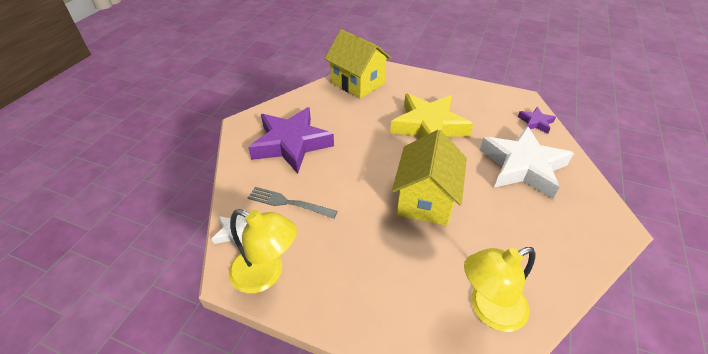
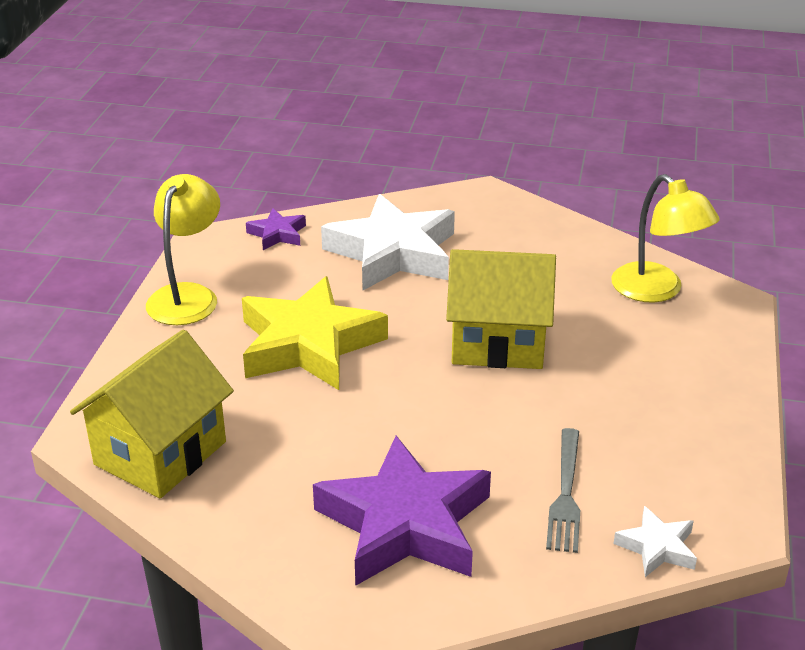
camera: 100 degrees left, 10 degrees down
yellow lamp [229,209,297,293] -> yellow lamp moved to [146,174,220,325]

